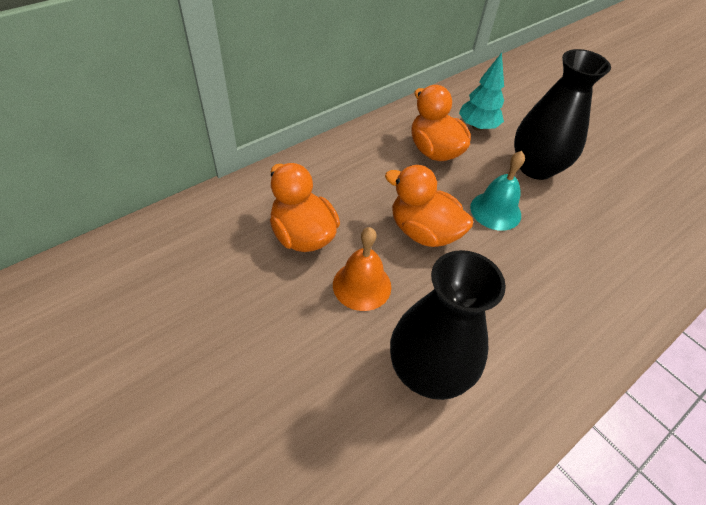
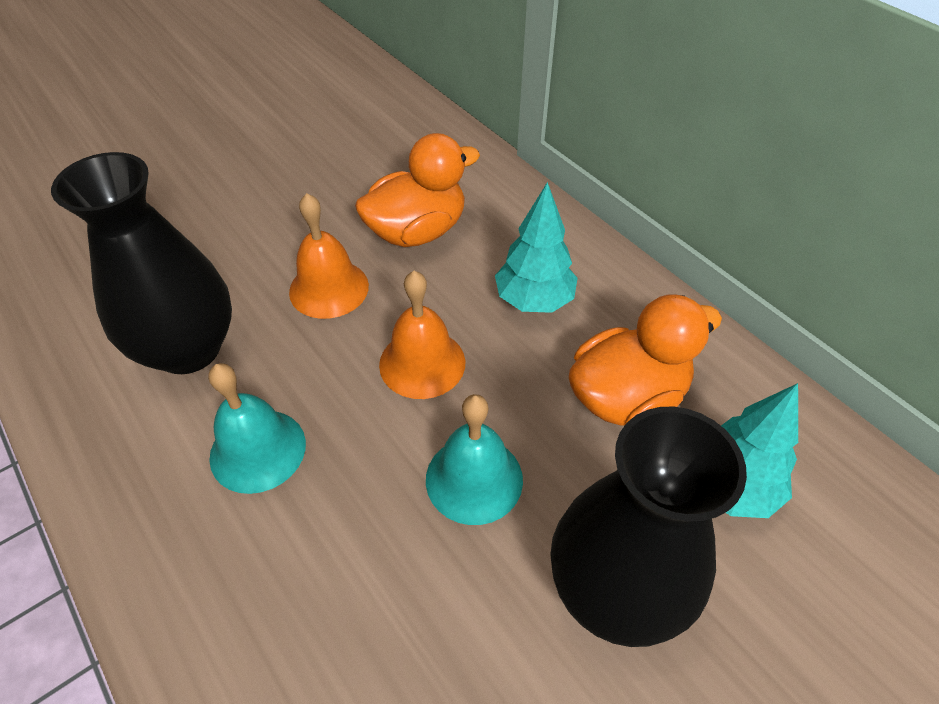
camera: 95 degrees right, 0 degrees up
orange duck [385,165,473,247] -> orange bell [379,271,465,399]
none -> turquoise bell [208,363,306,494]
none -> turquoise tree [495,182,578,313]

